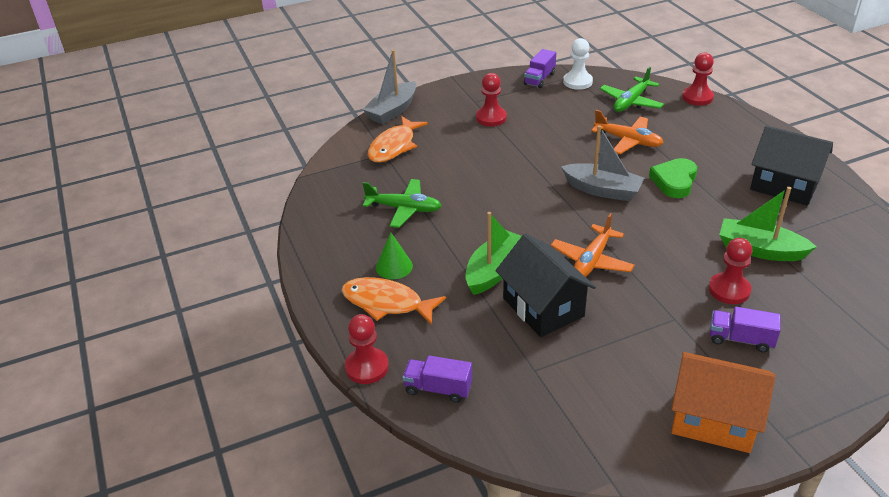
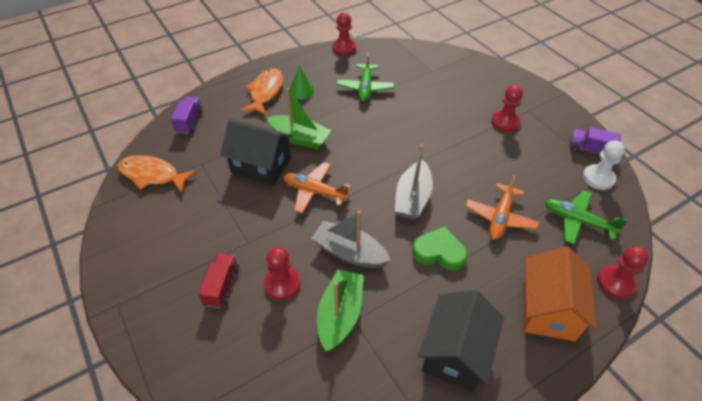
camera: 80 degrees right, 10 degrees up
red pawn [345,314,389,384] -> red pawn moved to [332,12,356,56]
grey boat [363,49,416,124] -> grey boat moved to [311,211,391,268]
orange fish [368,116,428,162] -> orange fish moved to [118,155,197,193]
black house [496,234,596,337] -> black house turned 60 degrees clockwise [220,120,293,186]
orange house [671,352,775,453] -> orange house moved to [523,247,597,341]
purple truck [710,307,781,353] -> red truck [198,253,239,308]

